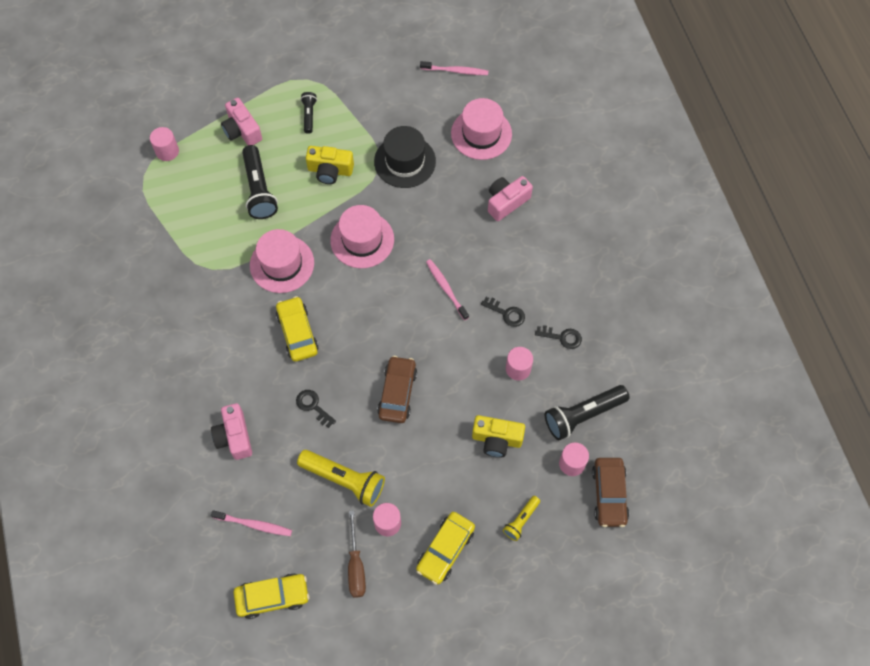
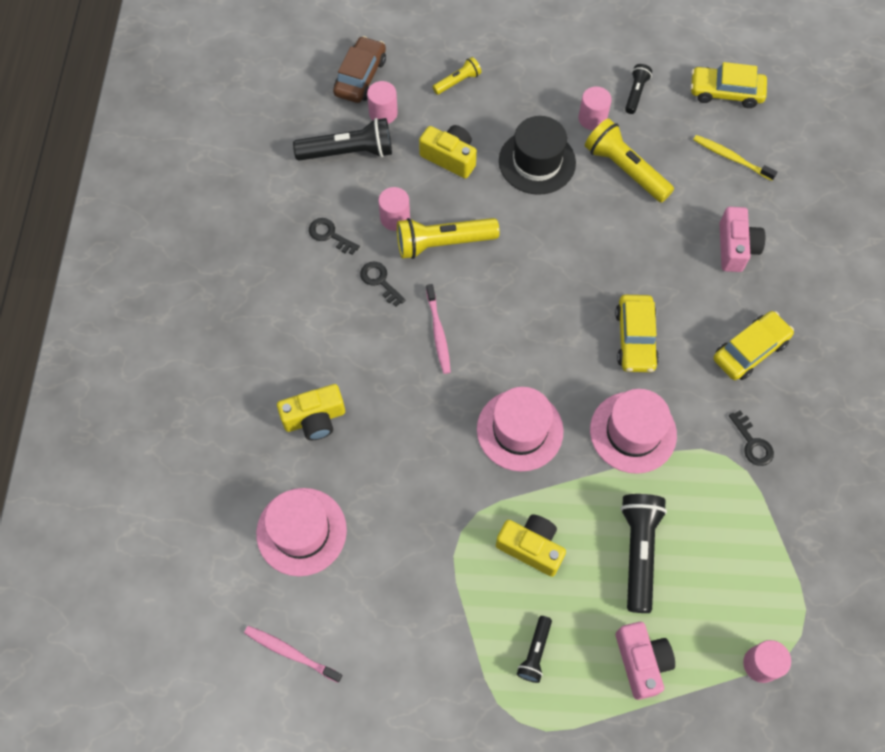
camera: 160 degrees left, 0 degrees up
pink toothbrush [211,510,292,536] -> yellow toothbrush [693,135,777,181]
black key [296,390,336,428] -> black key moved to [729,410,774,466]
brown screwdriver [348,510,366,597] -> black flashlight [625,64,652,114]
black hat [374,126,436,188] -> black hat moved to [499,116,576,195]
brown car [377,356,417,423] -> none
yellow car [416,512,475,584] -> yellow car moved to [713,311,794,380]
pink camera [488,176,533,221] -> yellow camera [277,384,345,440]
none -> yellow flashlight [397,218,500,259]

